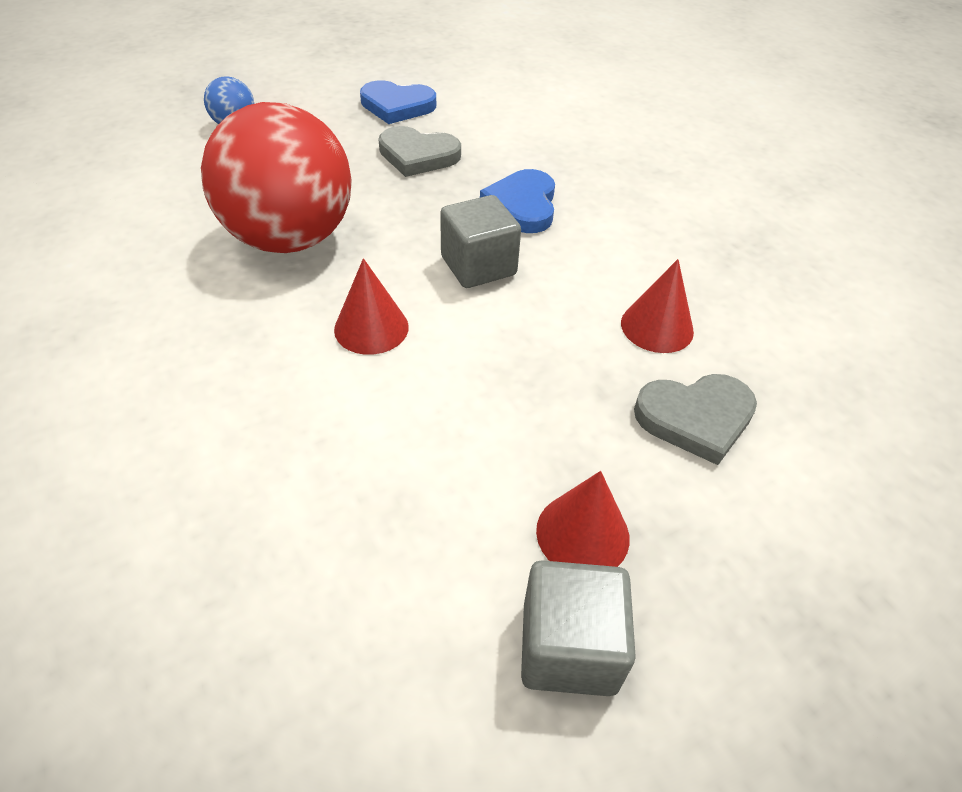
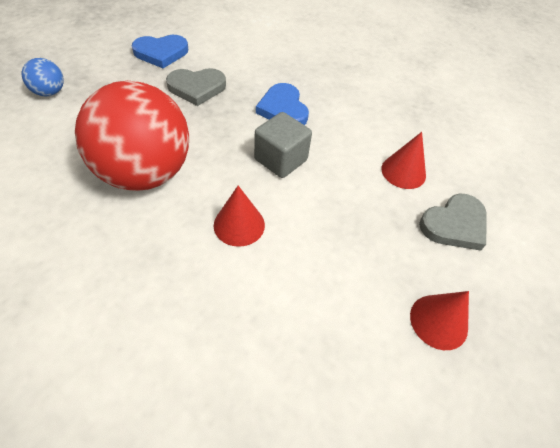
camera: 25 degrees left, 5 degrees up
grey cube [521,560,636,696] -> none

